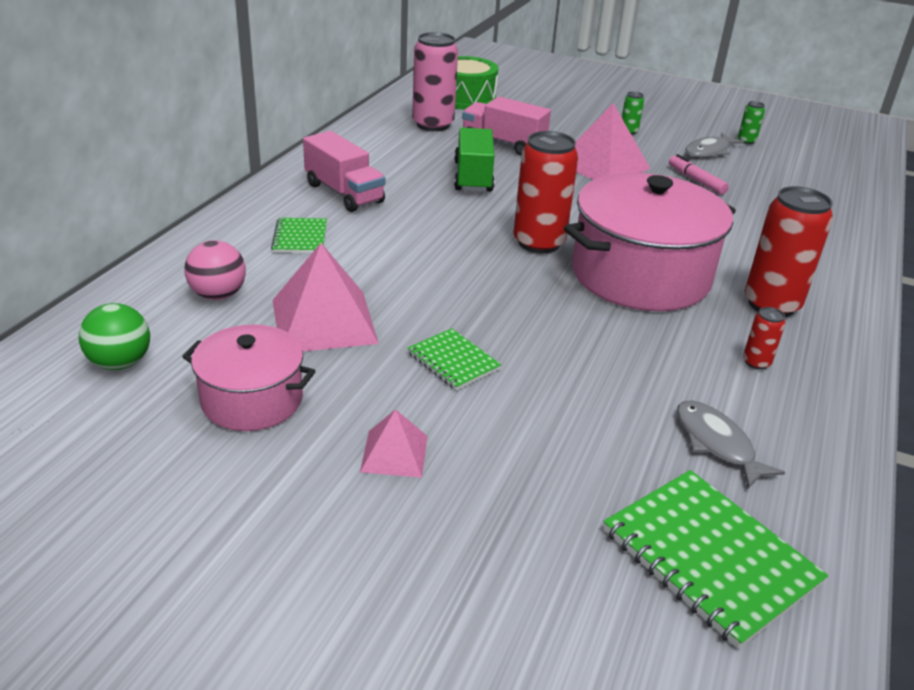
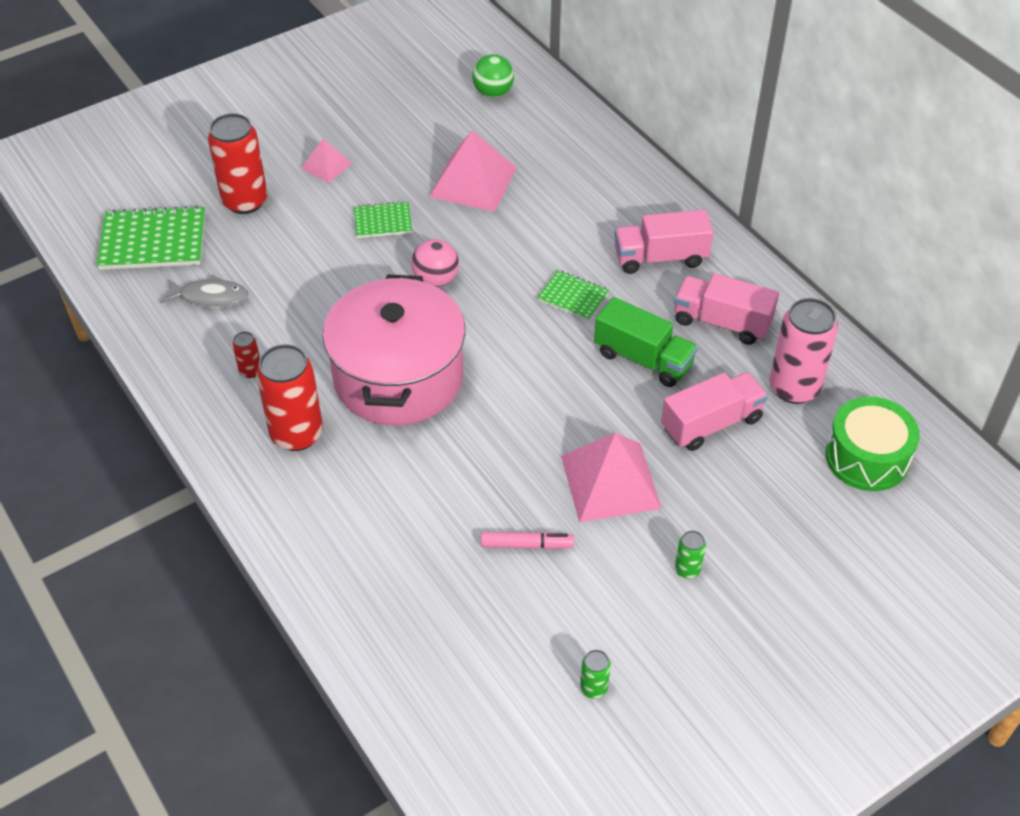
camera: 125 degrees right, 15 degrees up
pink pot [182,324,315,431] -> none
pink ball [184,240,246,300] -> pink ball moved to [411,239,459,287]
green notebook [271,218,327,253] -> green notebook moved to [537,270,609,321]
red can [514,131,579,254] -> red can moved to [208,113,267,214]
grey fish [685,133,744,157] -> none
none -> pink truck [674,273,779,345]

